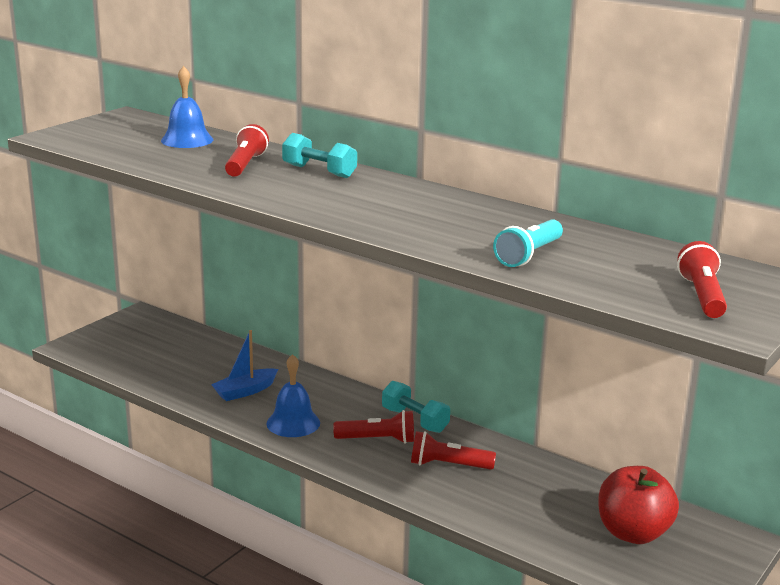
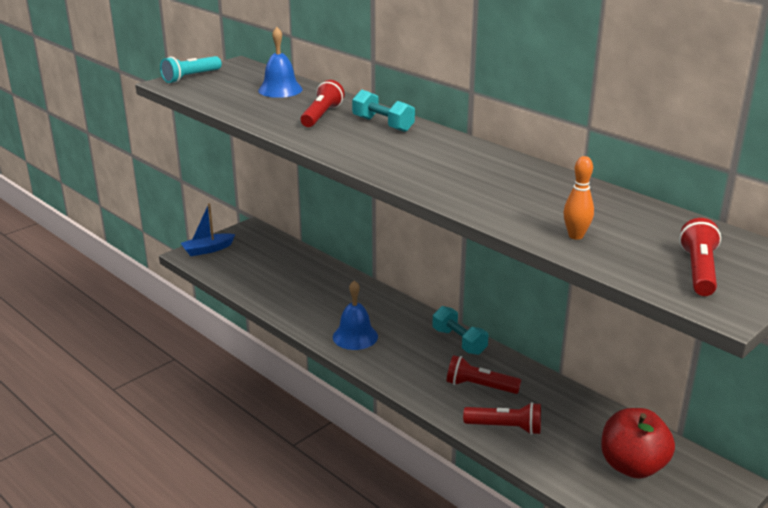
camera: 10 degrees right, 5 degrees up
blue boat [211,330,278,401] -> blue boat moved to [181,203,235,256]
red flashlight [333,410,414,444] -> red flashlight moved to [463,402,541,435]
turquoise flashlight [493,219,563,267] -> turquoise flashlight moved to [160,56,222,83]
none -> orange bowling pin [563,156,594,240]

